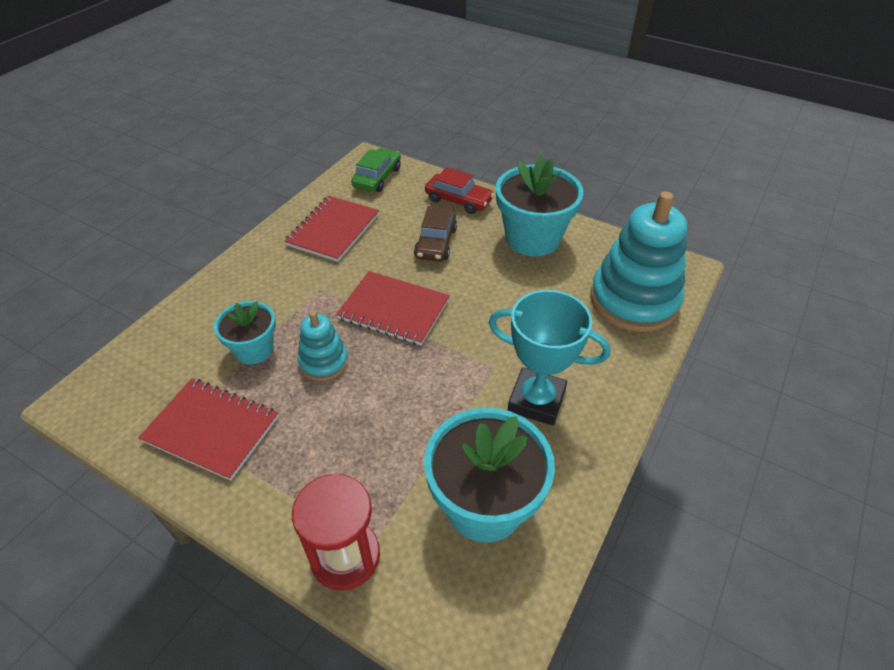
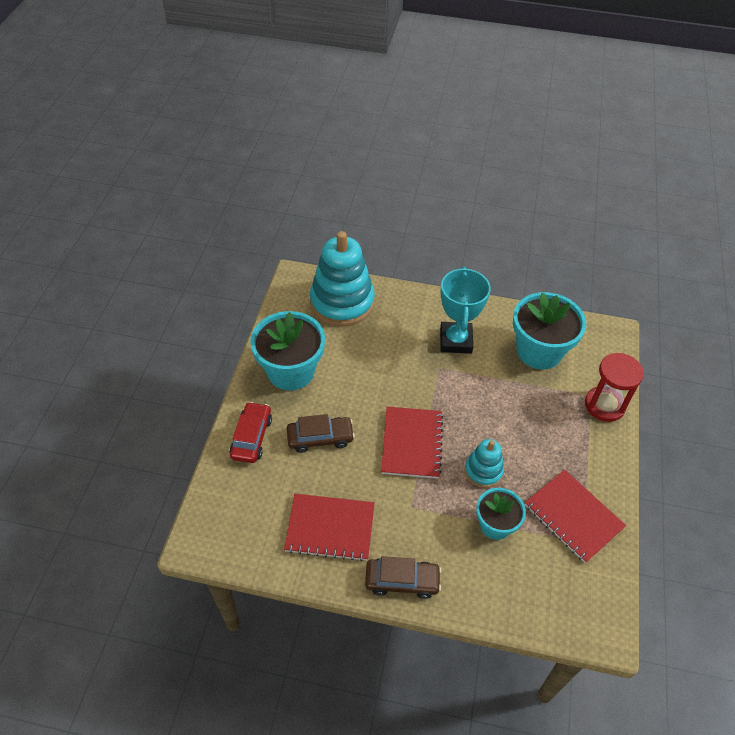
camera: 110 degrees left, 5 degrees up
red notebook [138,378,279,481] -> red notebook turned 45 degrees counterclockwise [525,469,626,563]
green car [351,148,401,192] -> none
none -> brown car [365,556,441,599]

